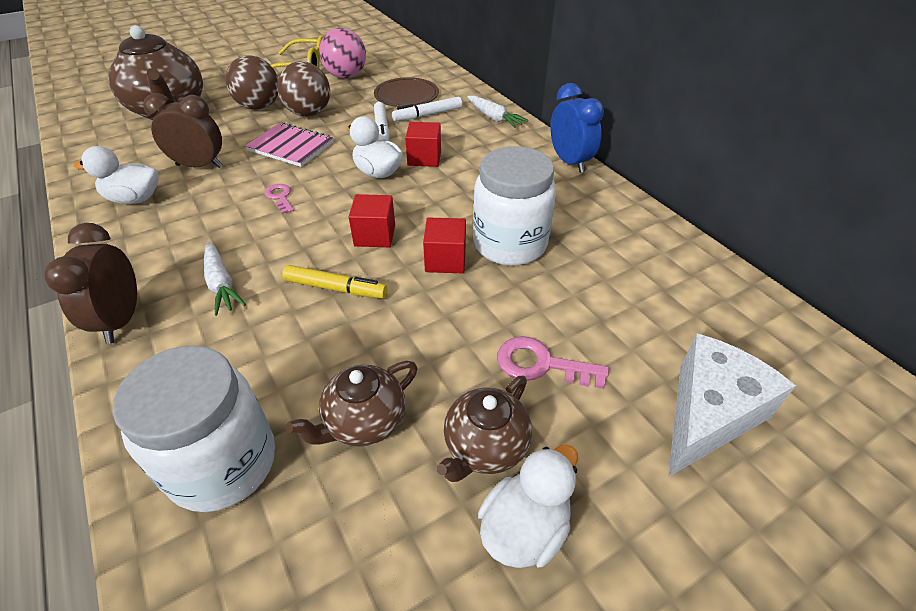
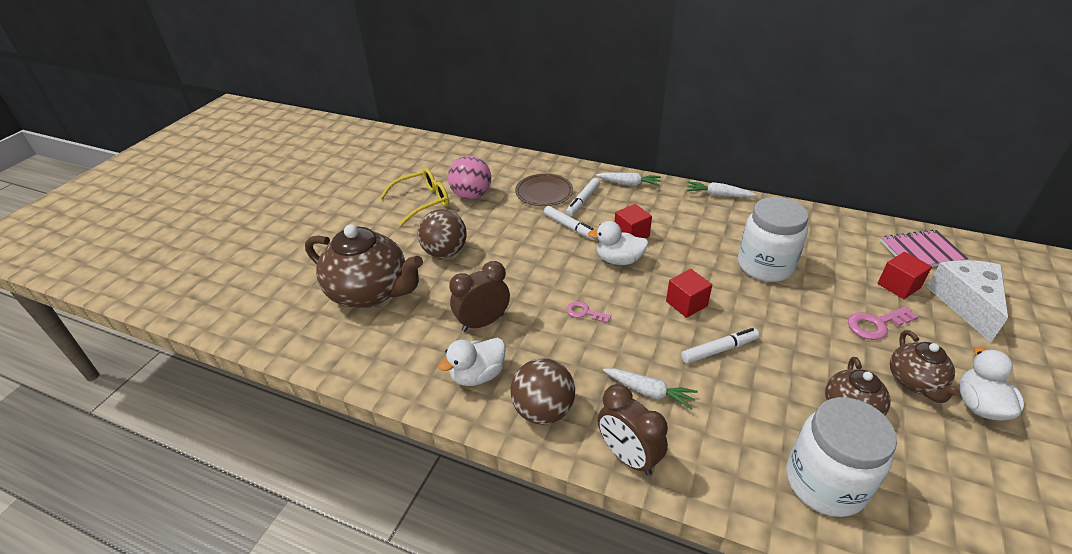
camera: 35 degrees left, 5 degrees down
pink notebook [245,122,333,167] -> pink notebook moved to [880,230,968,267]
brown ball [277,61,330,117] -> brown ball moved to [510,358,575,425]
yellow marker [282,265,387,298] -> white marker [681,328,759,364]
red cube [423,218,466,273] -> red cube moved to [878,252,932,299]
blue clock [550,83,604,173] -> white carrot [687,182,756,197]

